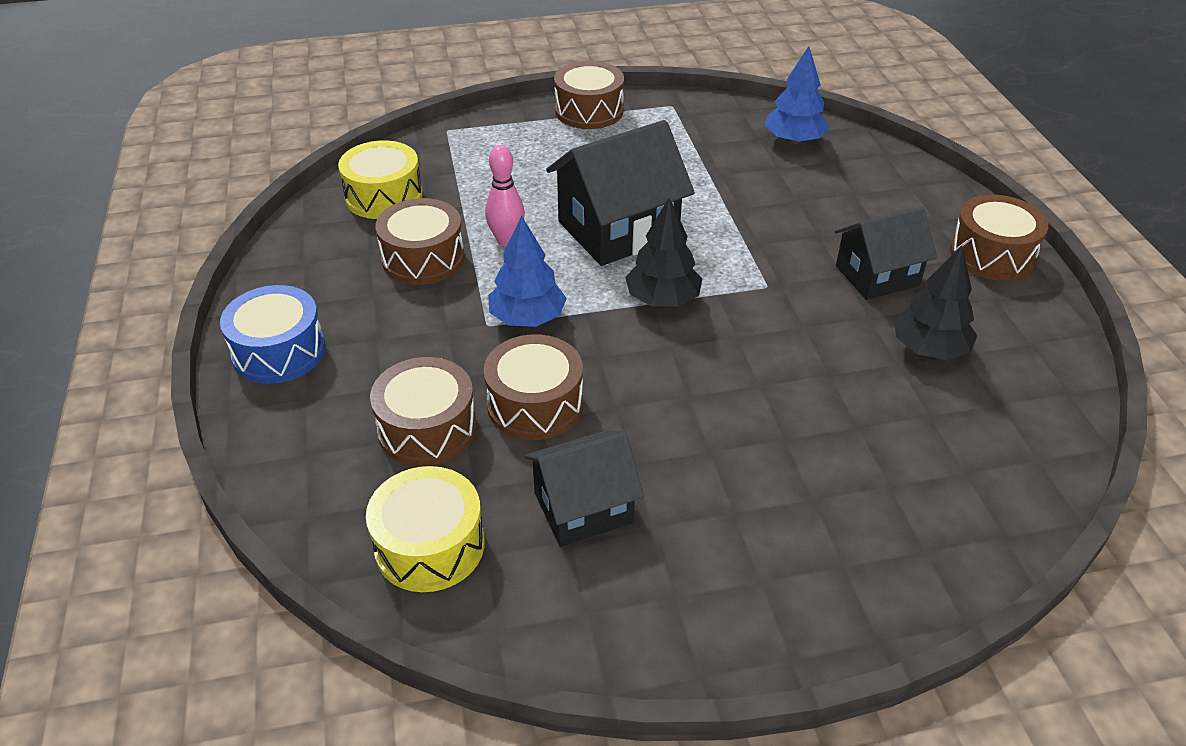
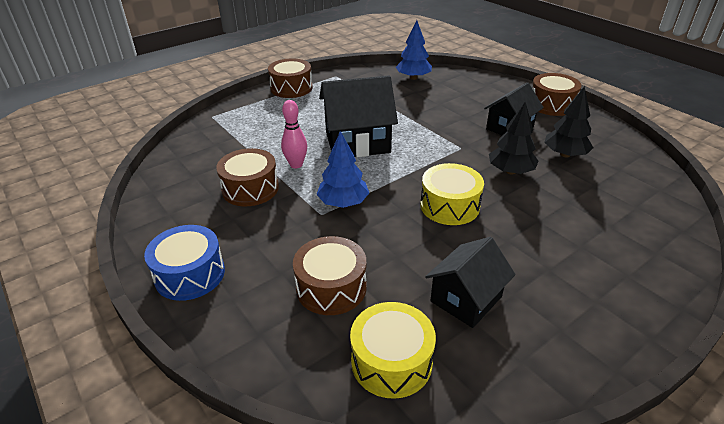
camera: 25 degrees left, 5 degrees down
yellow drum [338,140,423,219] -> yellow drum moved to [420,163,484,225]
brown drum [483,334,583,440] -> none
black house [546,120,695,266] -> black house turned 45 degrees clockwise [319,75,398,157]
black tree [625,198,702,307] -> black tree moved to [489,102,538,174]

